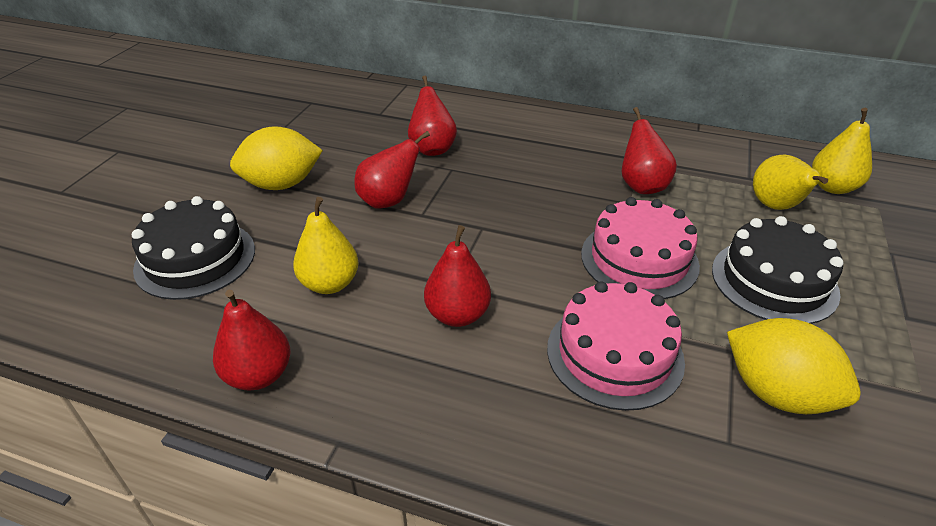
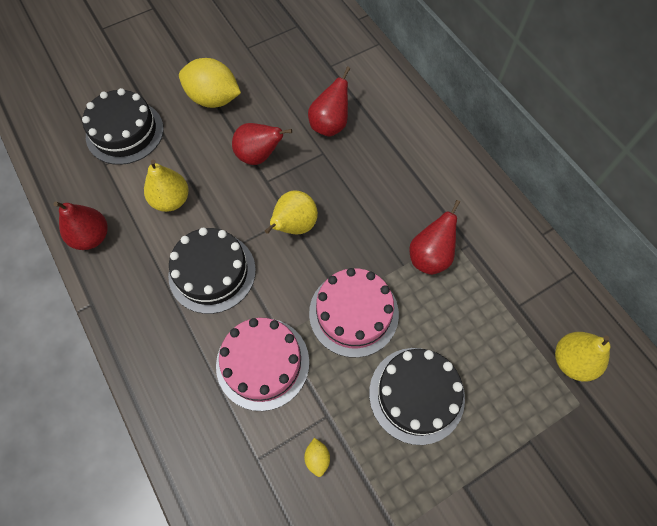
camera: 40 degrees right, 25 degrees up
red pear [424,225,491,327] -> black cake [168,228,256,314]
yellow lemon [727,318,861,414] -> yellow lemon [304,438,330,477], size x0.42
yellow pear [753,155,828,210] -> yellow pear moved to [265,190,318,234]

